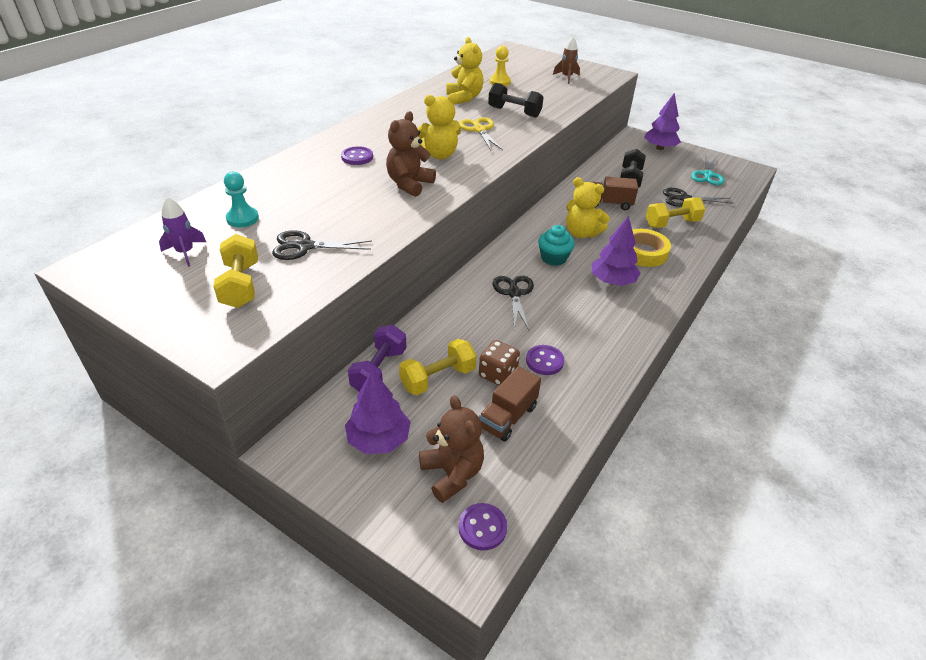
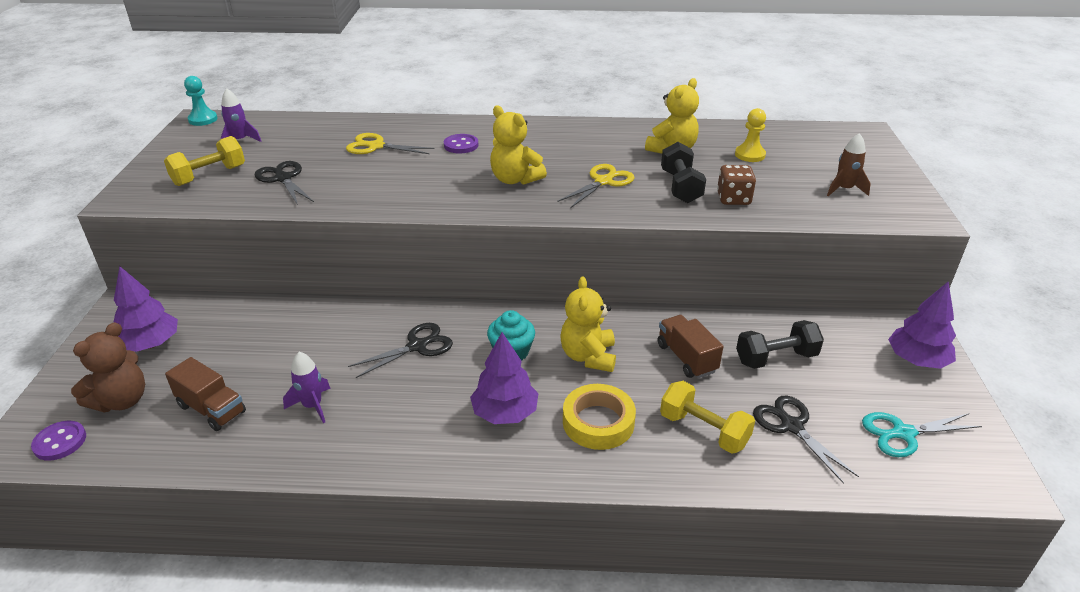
camera: 60 degrees right, 5 degrees down
turquoise pawn [224,172,259,227] -> turquoise pawn moved to [184,76,218,126]
purple dumbbell [348,325,407,392] -> none
brown teddy bear [386,111,436,197] -> none
yellow dumbbell [399,339,477,395] -> none
brown dice [479,340,520,386] -> brown dice moved to [717,165,756,205]
brown truck [479,366,541,442] -> brown truck turned 150 degrees counterclockwise [165,357,246,431]
purple button [526,345,564,375] -> purple rocket [283,352,331,423]
none -> yellow scissors [346,133,435,154]

